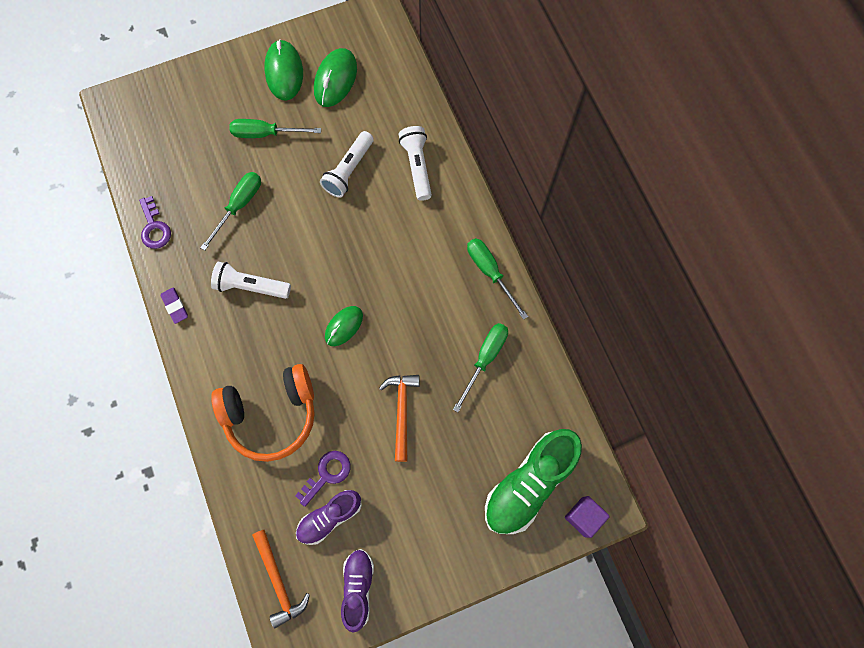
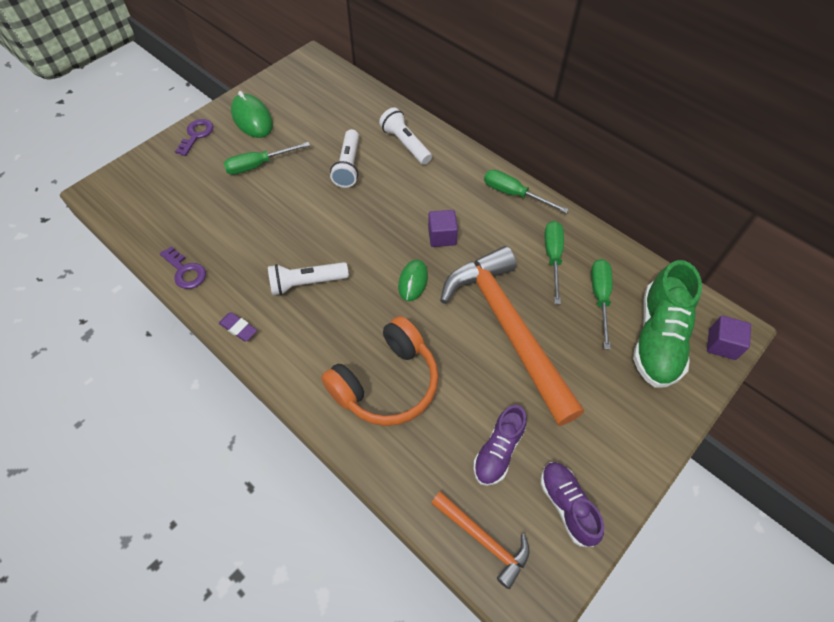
camera: 25 degrees left, 15 degrees down
green screwdriver [200,172,261,251] -> green screwdriver moved to [591,259,613,350]
purple key [295,451,351,507] -> purple key moved to [175,119,214,156]
green mouse [314,48,357,107] -> none
orange hammer [379,375,420,462] -> orange hammer [440,246,584,426], size x2.16
none -> purple cube [428,210,458,247]

